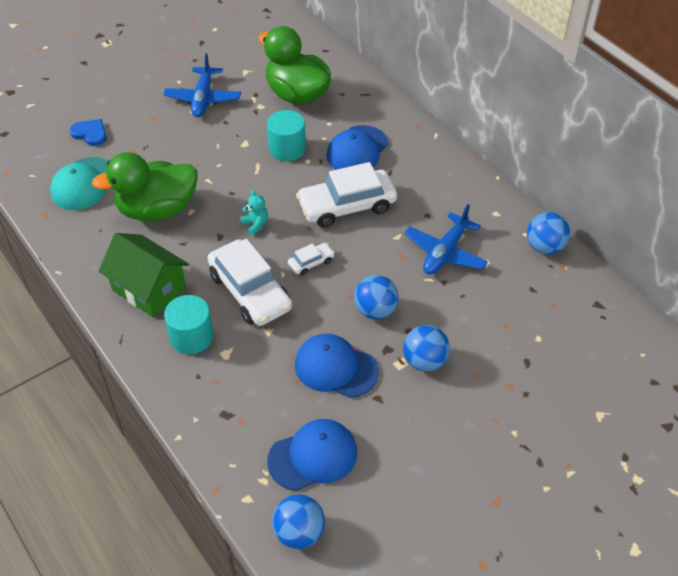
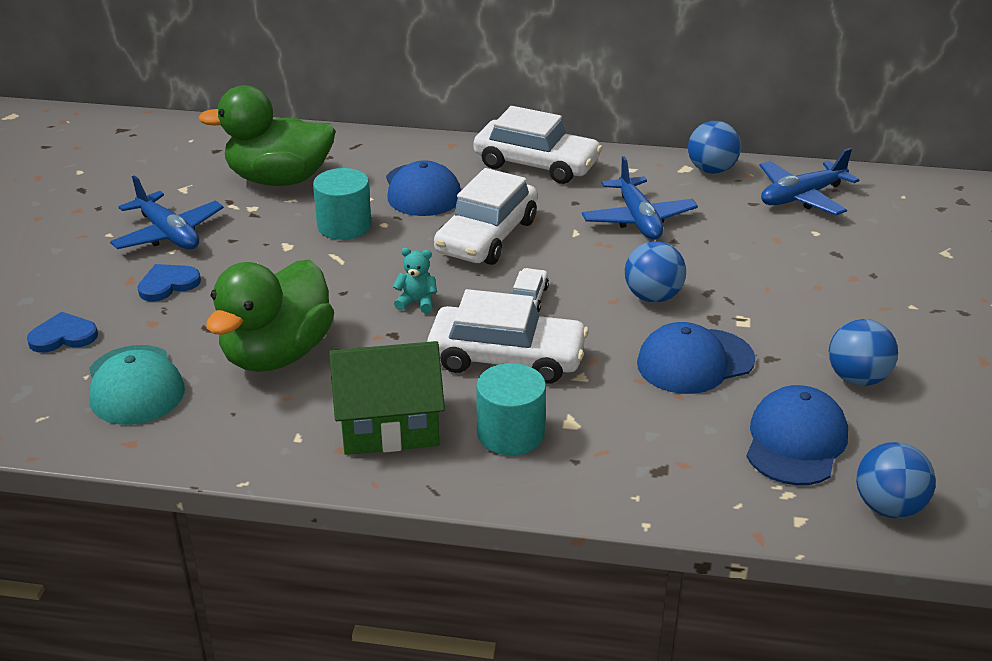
camera: 45 degrees left, 15 degrees down
blue ball [403,325,450,372] -> blue ball moved to [829,319,898,386]
none -> blue heart [137,264,201,301]
none -> white car [473,106,602,184]
none -> blue plane [760,148,859,215]

